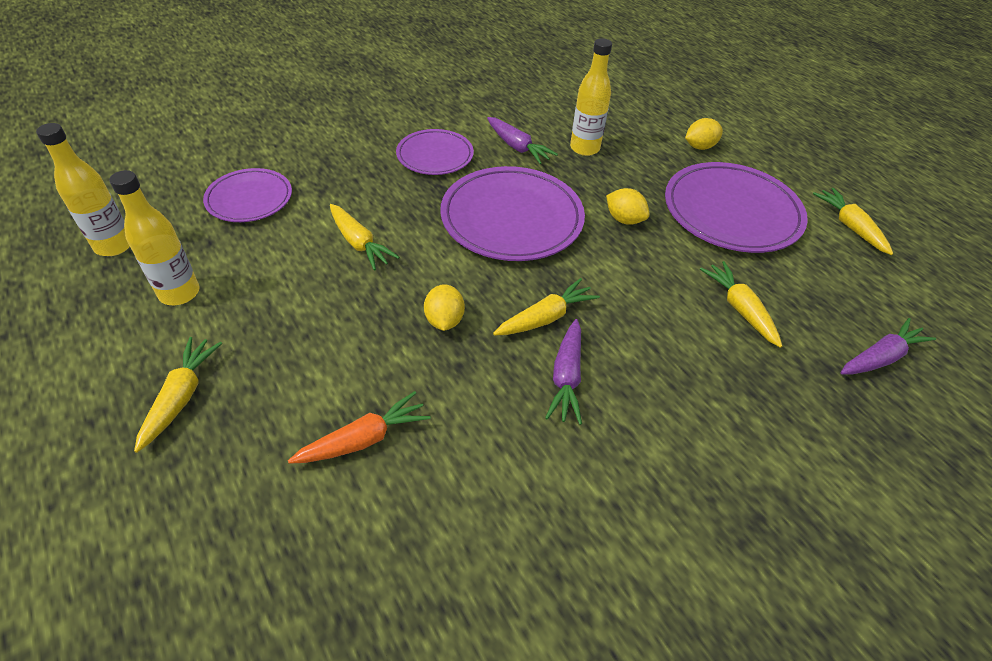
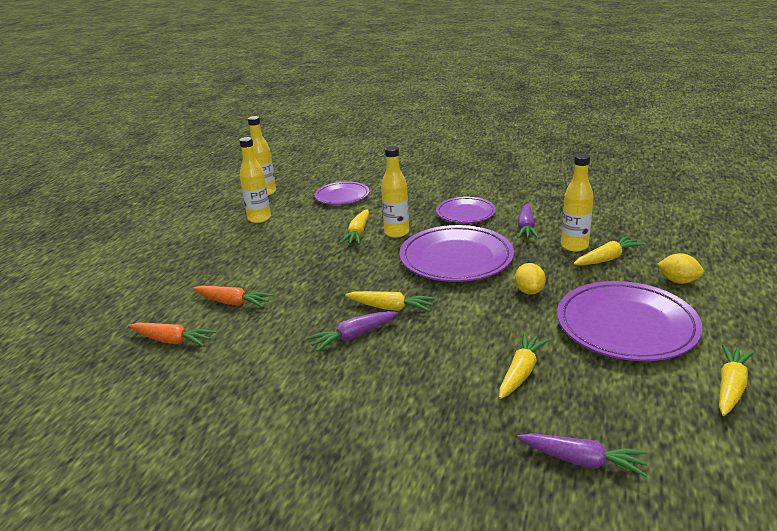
camera: 55 degrees right, 20 degrees down
yellow carrot [134,337,222,453] -> yellow carrot moved to [574,236,645,266]
yellow lemon [424,284,465,331] -> none
none -> orange carrot [129,322,216,347]
none -> yellow bottle [381,146,409,238]

